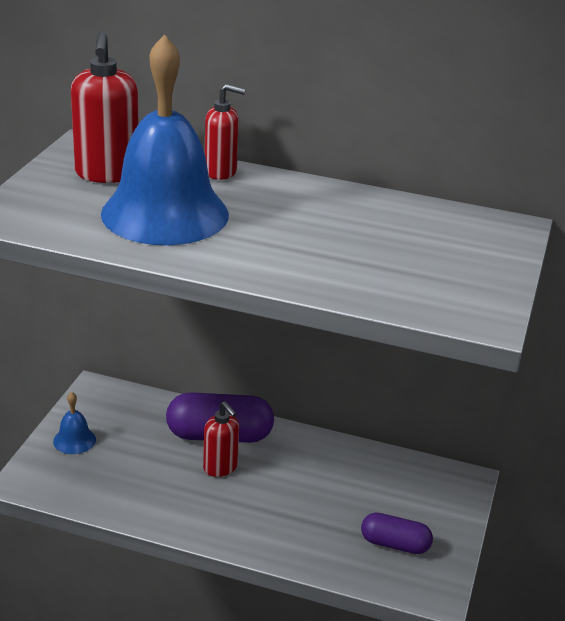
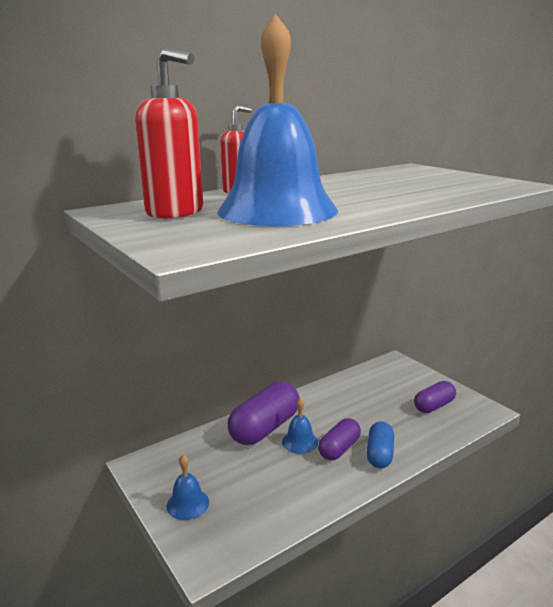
camera: 50 degrees left, 10 degrees down
red soap dispenser [203,401,239,477] -> blue bell [282,397,318,454]
none -> purple capsule [318,418,361,460]
none -> blue capsule [366,421,394,468]

